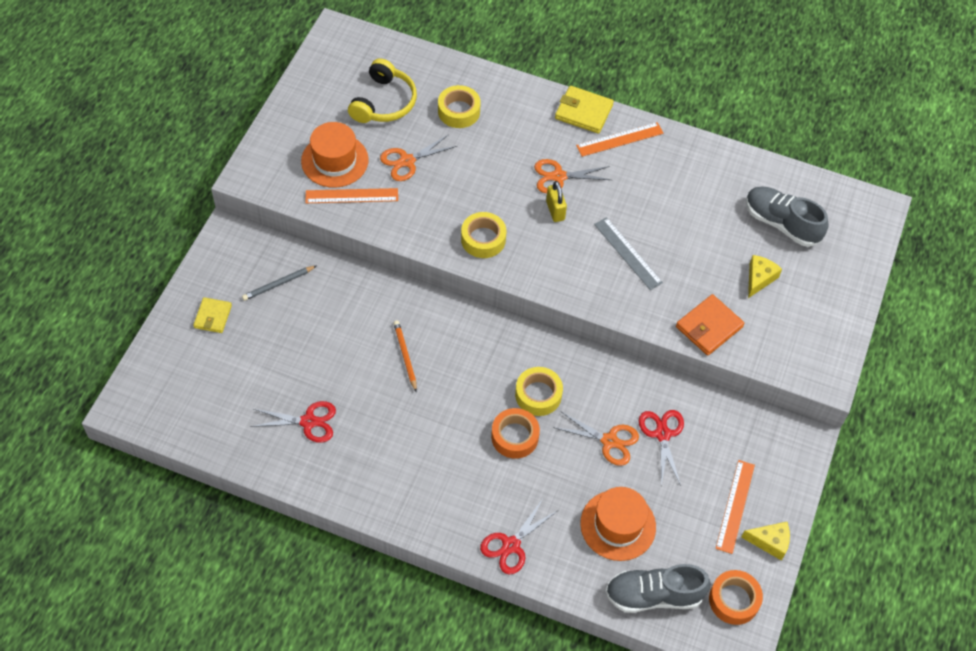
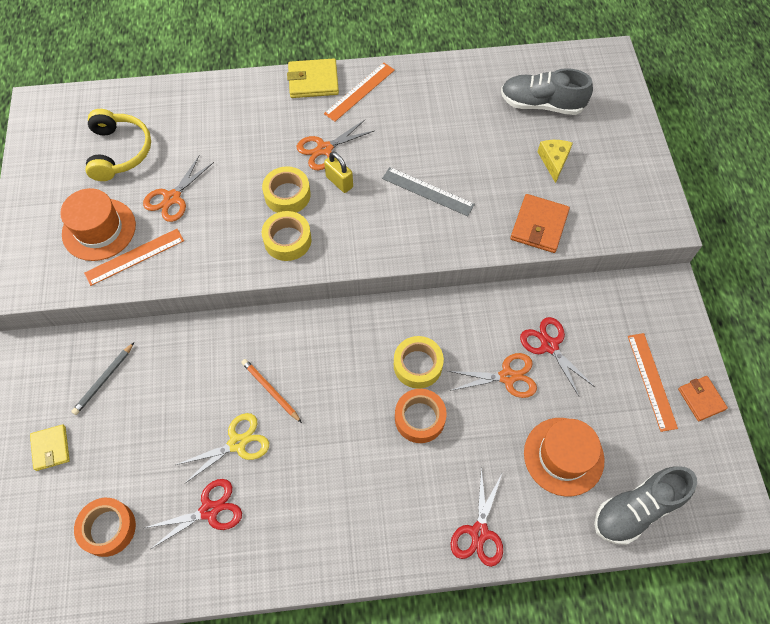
camera: 25 degrees left, 5 degrees up
yellow tape [438,85,481,128] -> yellow tape moved to [262,166,311,213]
orange tape [709,570,763,625] -> orange tape moved to [74,498,136,557]
yellow cheese [741,522,790,561] -> orange wallet [678,376,728,421]
none -> yellow scissors [176,413,269,484]

